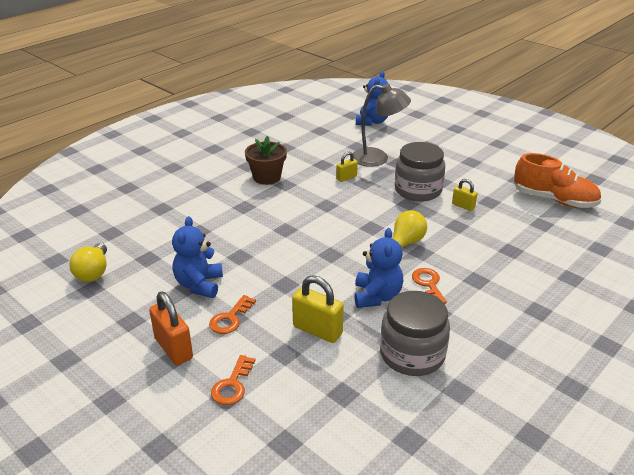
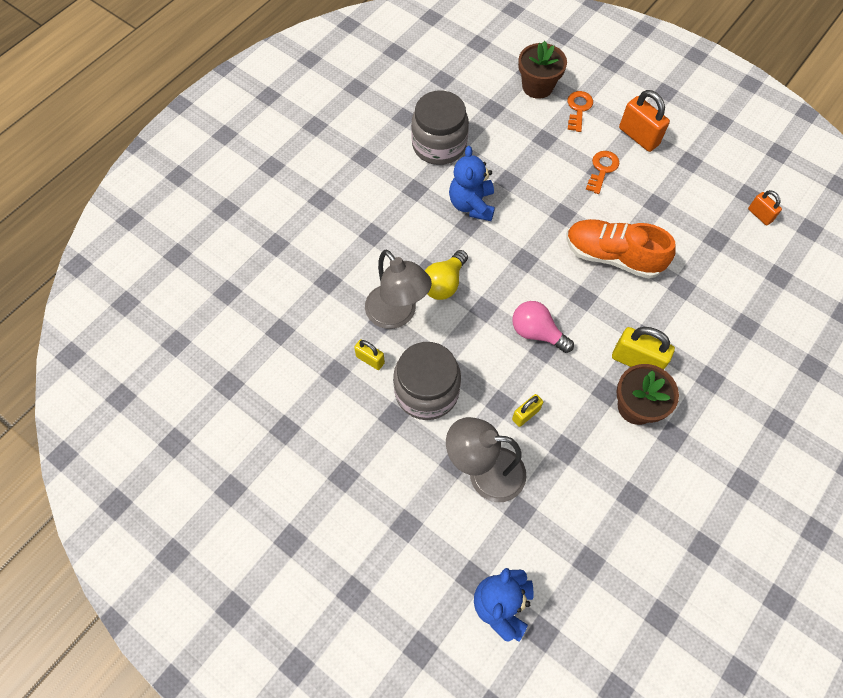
camera: 175 degrees right, 30 degrees up
yellow light bulb [69,243,107,282] -> orange padlock [748,190,782,225]
blue teddy bear [172,216,223,298] -> none
yellow padlock [292,275,344,343] -> yellow padlock moved to [612,327,675,370]
orange key [412,268,447,304] -> none
orange shoe [514,153,601,208] -> orange shoe moved to [567,219,676,279]
none -> grey lamp [365,250,432,329]
none -> pink light bulb [512,301,574,353]
none -> brown flower pot [518,41,567,99]

